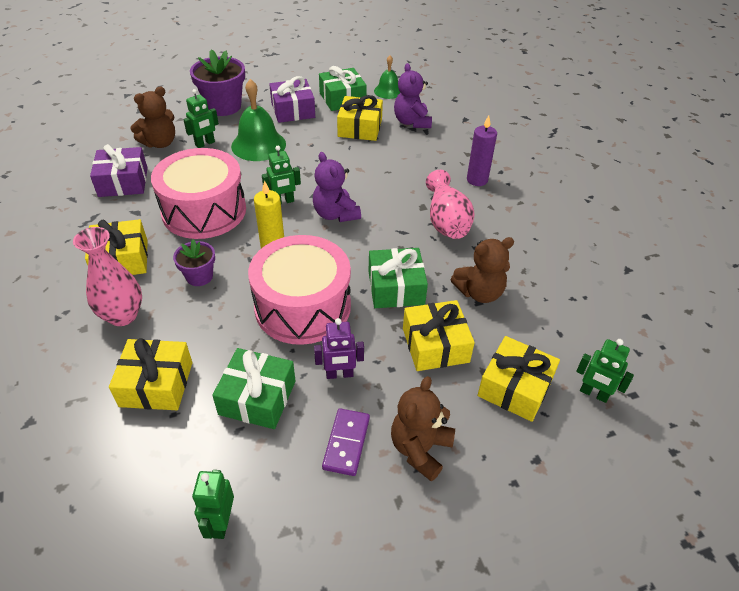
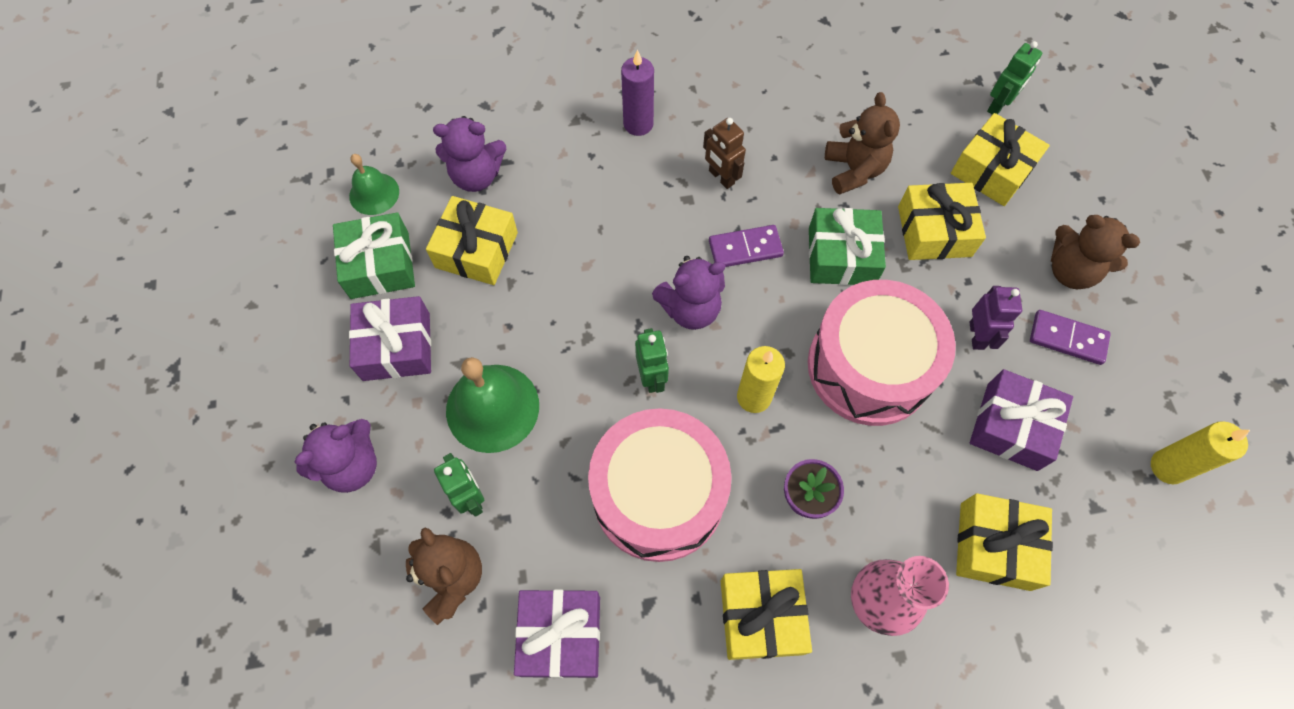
camera: 80 degrees left, 20 degrees up
purple flower pot [190,49,245,116] -> purple teddy bear [295,419,377,493]
green robot [192,470,234,539] -> yellow candle [1151,421,1250,484]
green gift [212,348,295,429] -> purple gift [970,369,1073,471]
pink vase [426,170,475,239] -> brown robot [703,118,746,189]
none -> purple domino [709,225,784,267]

